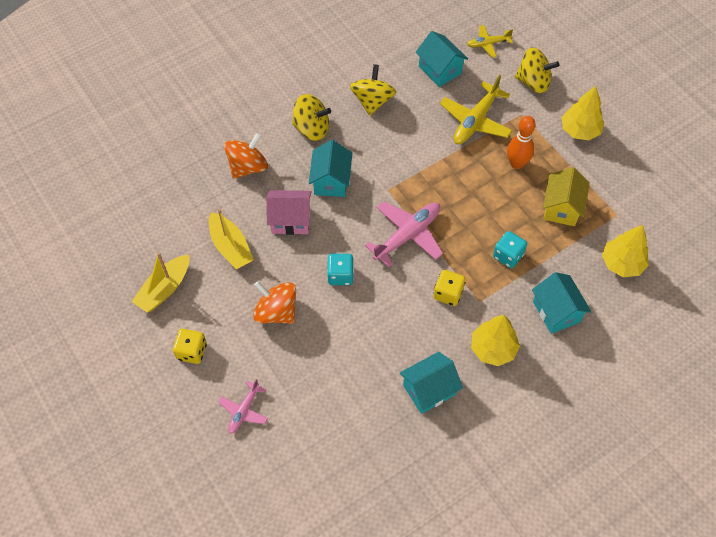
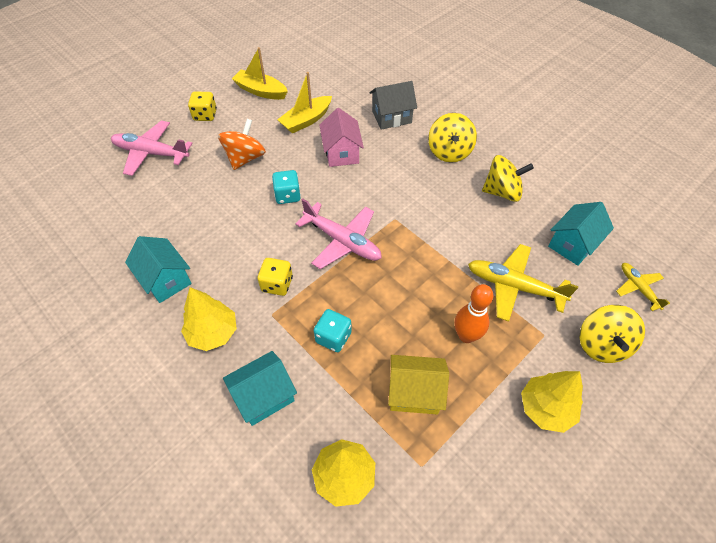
camera: 80 degrees right, 5 degrees down
pink plane [218,379,268,434] -> pink plane [111,120,193,176], size x1.73
orange spinning top [224,133,268,179] -> grey house [369,81,417,130]
turquoise house [309,140,352,197] -> none

